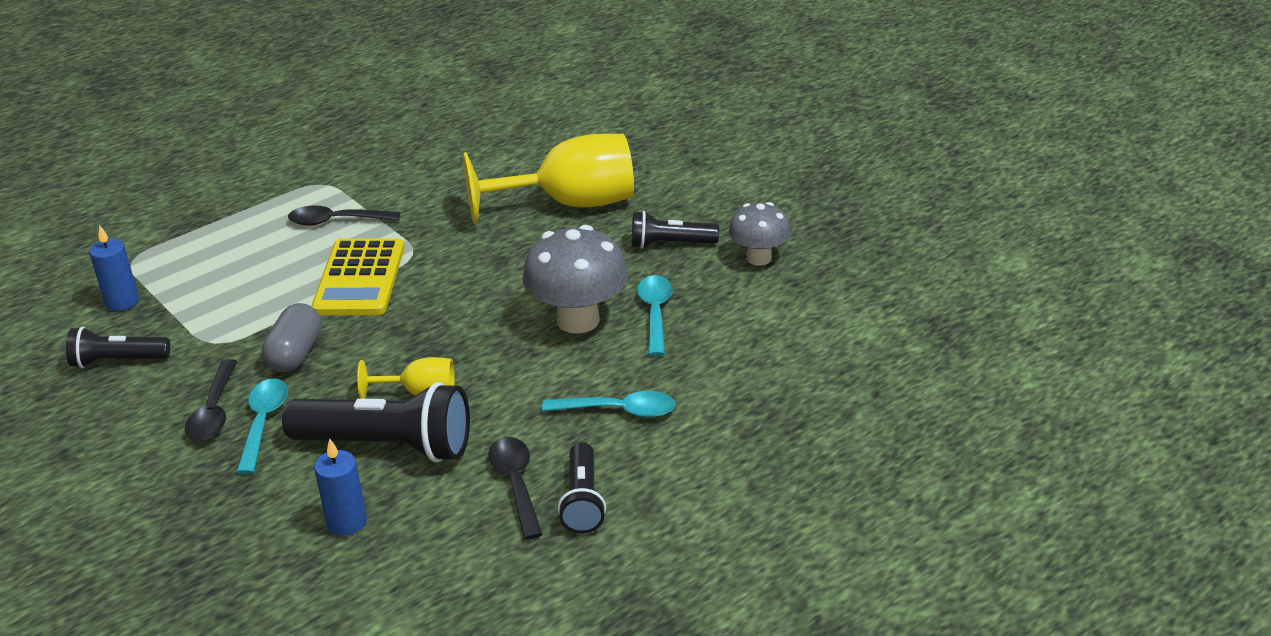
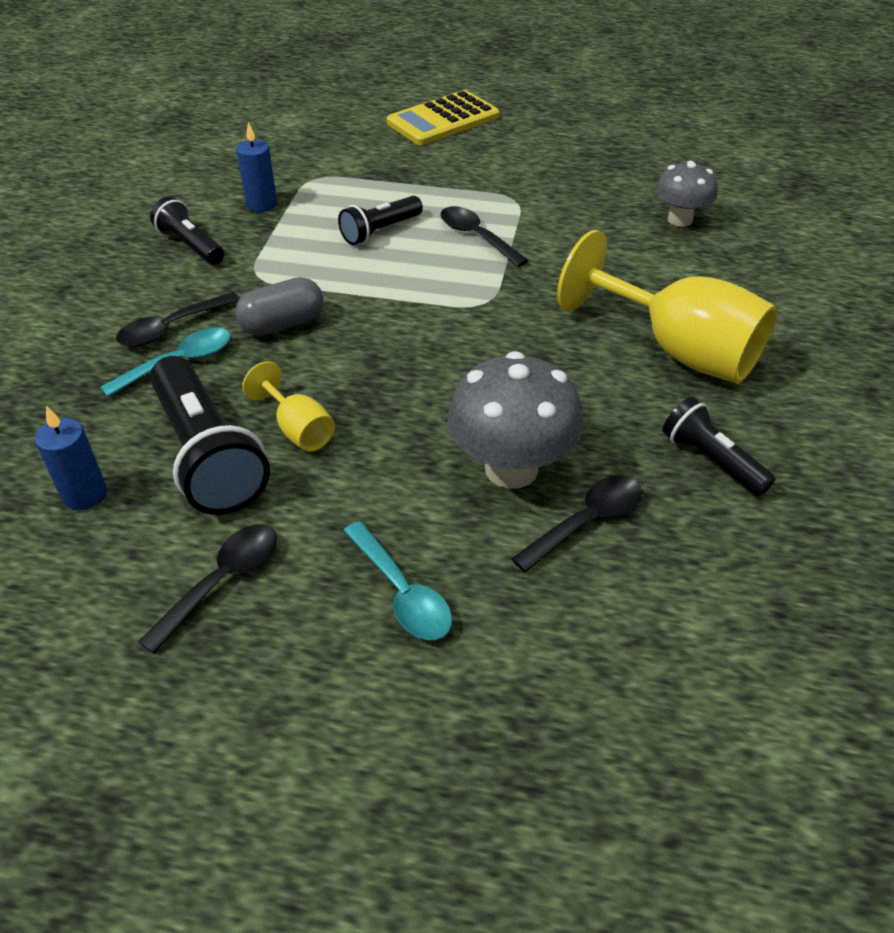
camera: 50 degrees right, 10 degrees up
yellow calculator [311,238,404,315] -> yellow calculator moved to [387,90,500,145]
black flashlight [558,442,606,534] -> black flashlight moved to [338,196,423,245]
turquoise spoon [637,275,673,356] -> black spoon [511,476,642,572]
grey mushroom [729,202,791,266] -> grey mushroom moved to [655,161,717,227]

